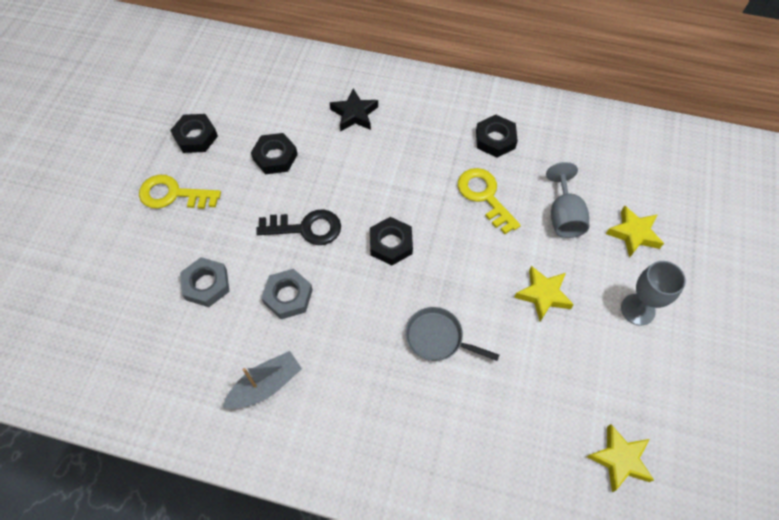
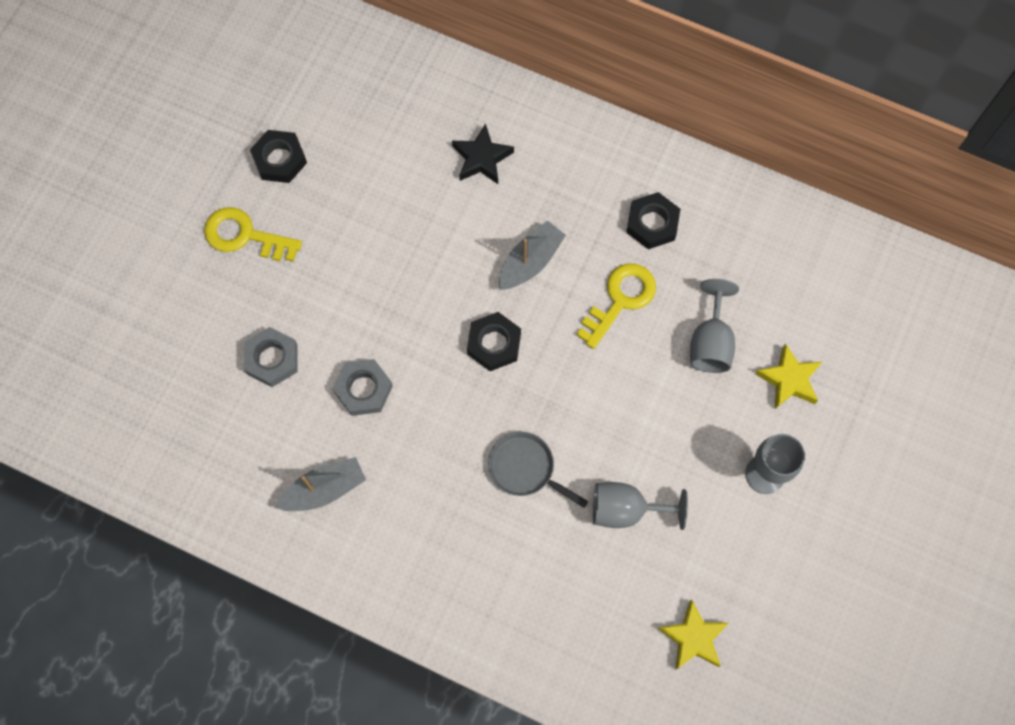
camera: 10 degrees right, 10 degrees up
black nut [251,133,298,174] -> none
black key [256,209,341,245] -> none
yellow key [458,168,521,234] -> yellow key turned 60 degrees clockwise [577,263,656,349]
yellow star [514,266,574,321] -> none
none -> grey boat [499,220,566,290]
none -> grey goblet [593,482,688,530]

